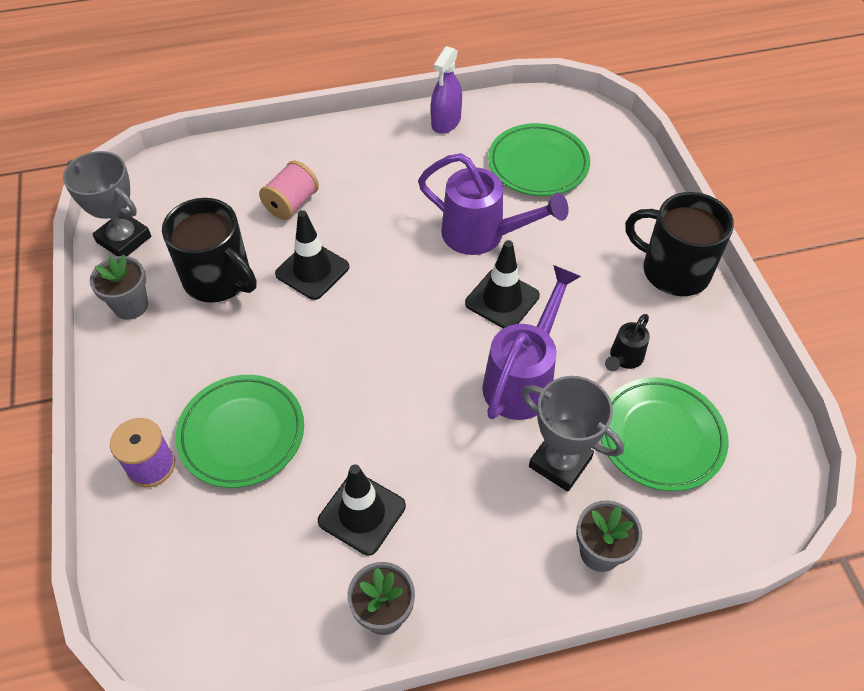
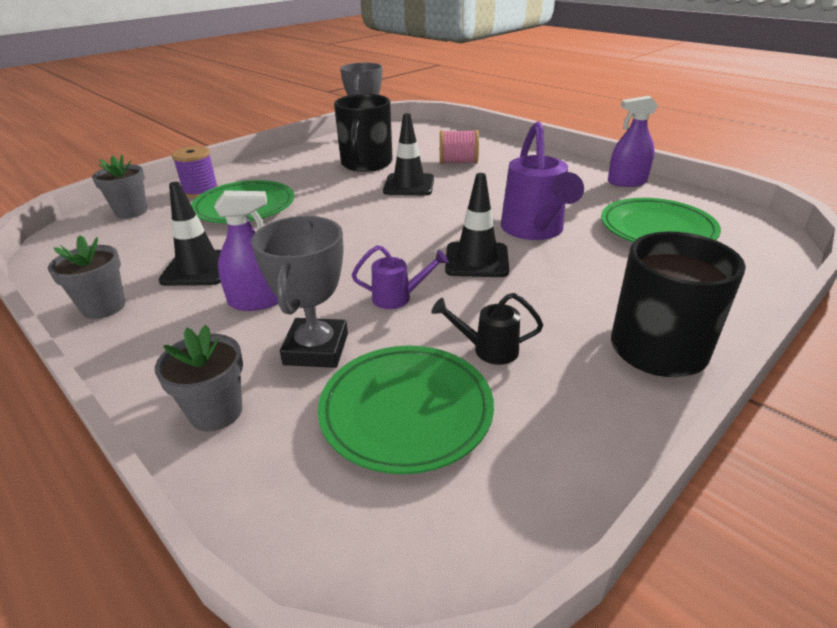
camera: 60 degrees right, 20 degrees down
grey flower pot [90,254,148,320] -> grey flower pot moved to [92,155,147,219]
purple watering can [482,265,581,420] -> purple watering can [352,245,448,309], size x0.50
none -> purple spray bottle [214,190,278,311]

